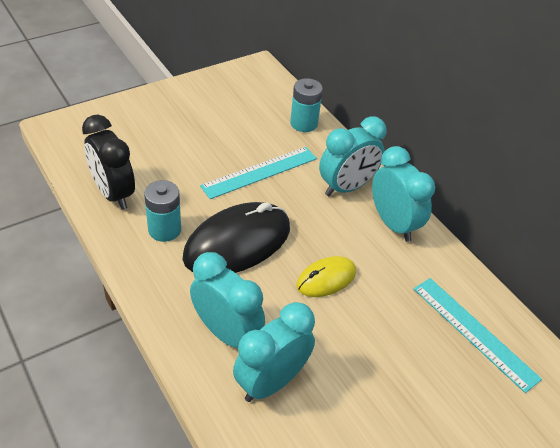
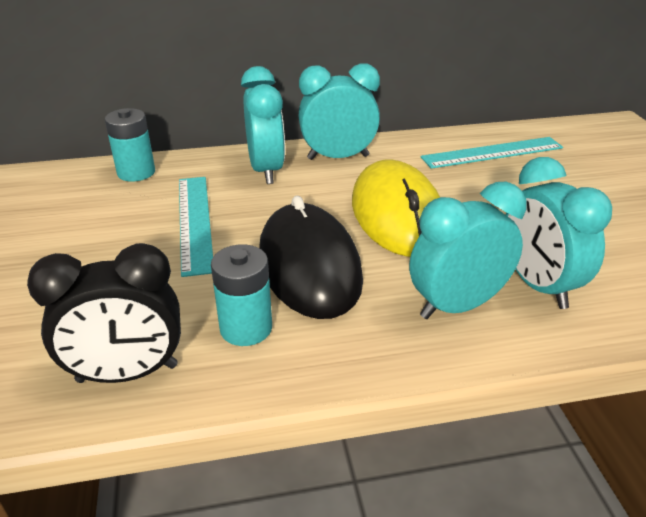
camera: 65 degrees left, 10 degrees down
yellow mouse [296,256,356,297] -> yellow mouse [352,160,440,257], size x1.84

